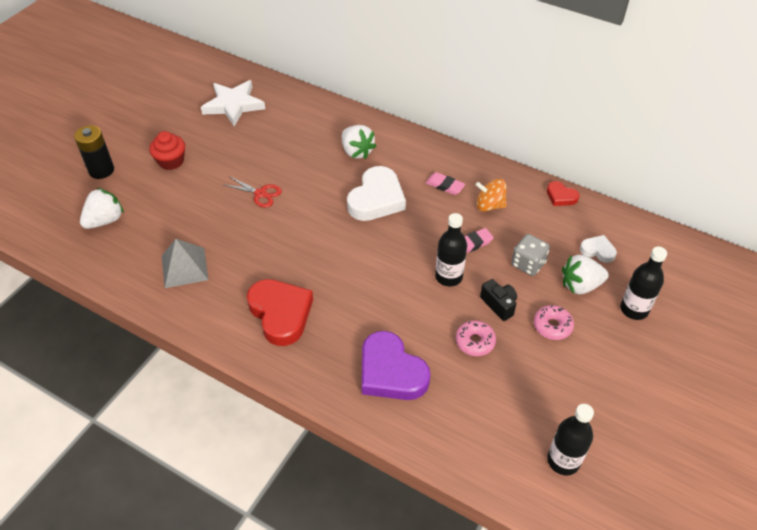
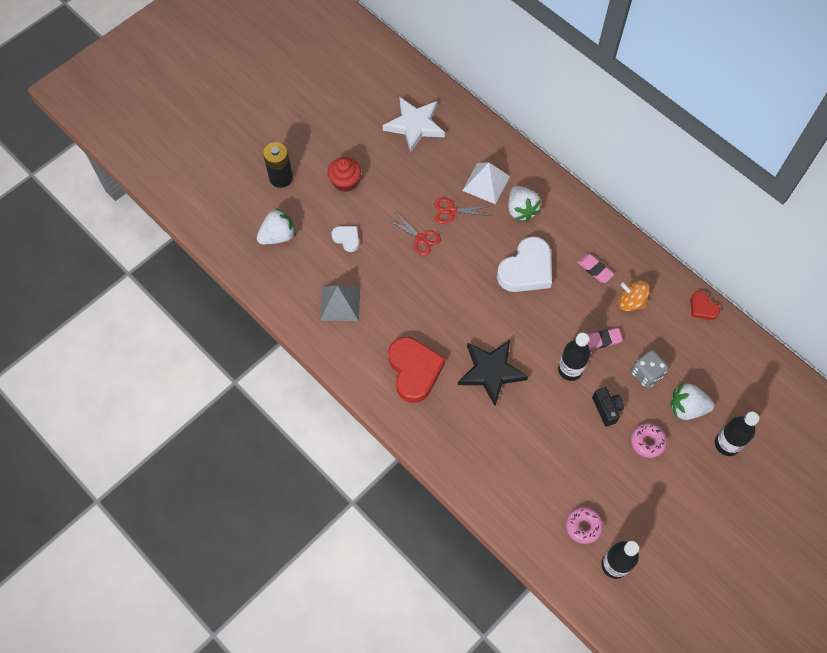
camera: 15 degrees right, 15 degrees up
purple heart [362,331,430,400] -> none
pink donut [456,320,496,356] -> pink donut moved to [566,507,603,544]
white heart [580,235,617,263] -> white heart moved to [331,226,359,252]
none -> red scissors [434,198,490,224]
none -> black star [458,340,528,406]
none -> white pyramid [462,162,510,204]

